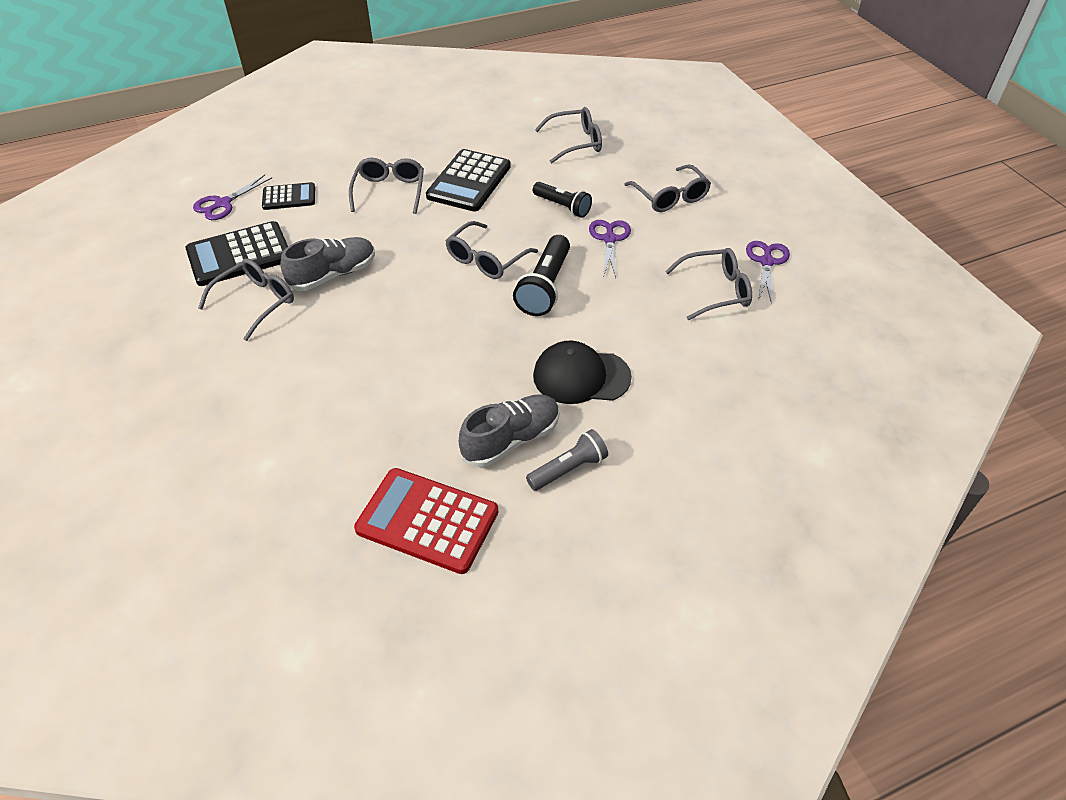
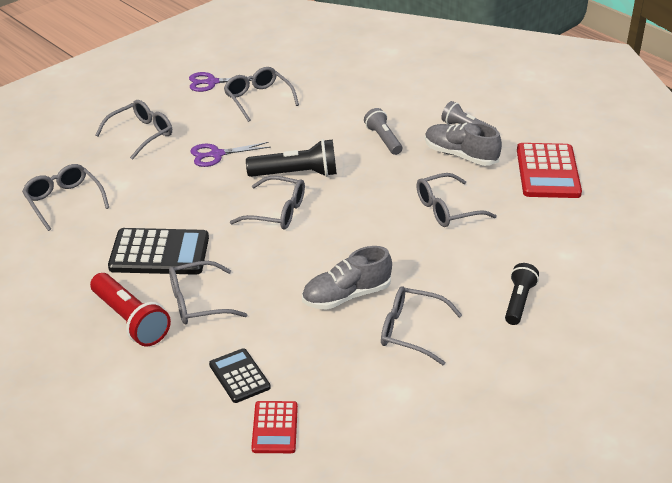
camera: 110 degrees left, 10 degrees down
black calculator [186,221,288,286] -> none
purple scissors [193,175,272,220] -> red calculator [251,401,298,453]
grey shoe [280,237,375,291] -> grey shoe turned 60 degrees counterclockwise [302,246,392,310]
black flashlight [533,182,592,218] -> black flashlight moved to [505,263,539,325]
black cap [533,341,632,404] -> grey flashlight [364,108,402,155]
none -> red flashlight [90,273,171,346]
none -> grey glasses [417,173,496,227]

